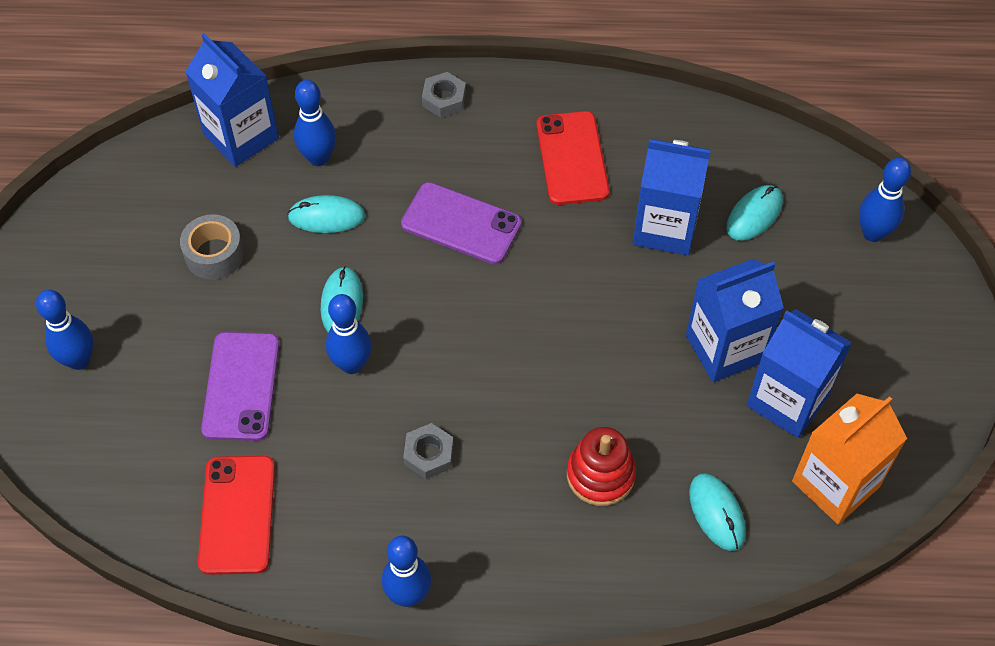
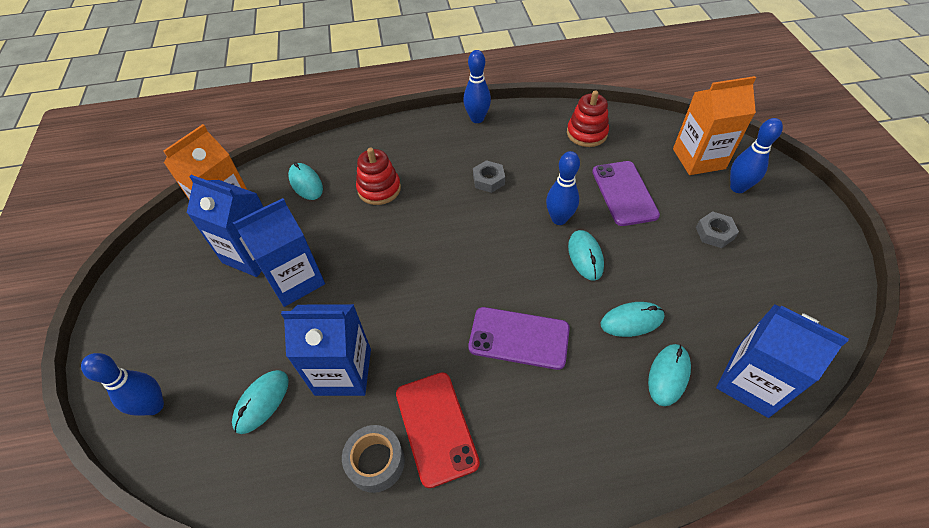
camera: 170 degrees right, 5 degrees down
grey tape [180,214,244,280] -> grey tape moved to [342,425,405,493]
red phone [198,456,275,575] -> red stacking toy [567,91,609,147]
blue bowling pin [294,80,336,166] -> turquoise mouse [648,344,691,406]
grey nut [422,72,466,118] -> grey nut moved to [696,211,739,248]
none -> orange carton [673,76,756,175]

